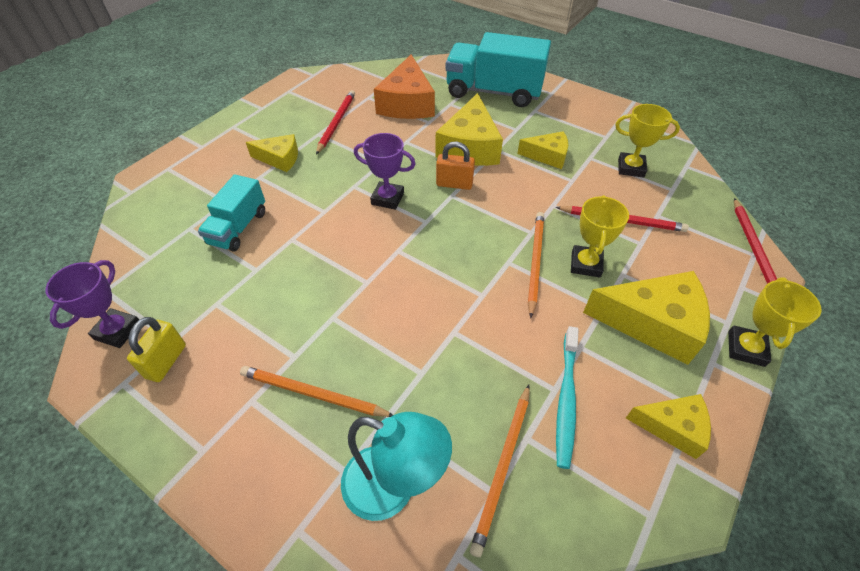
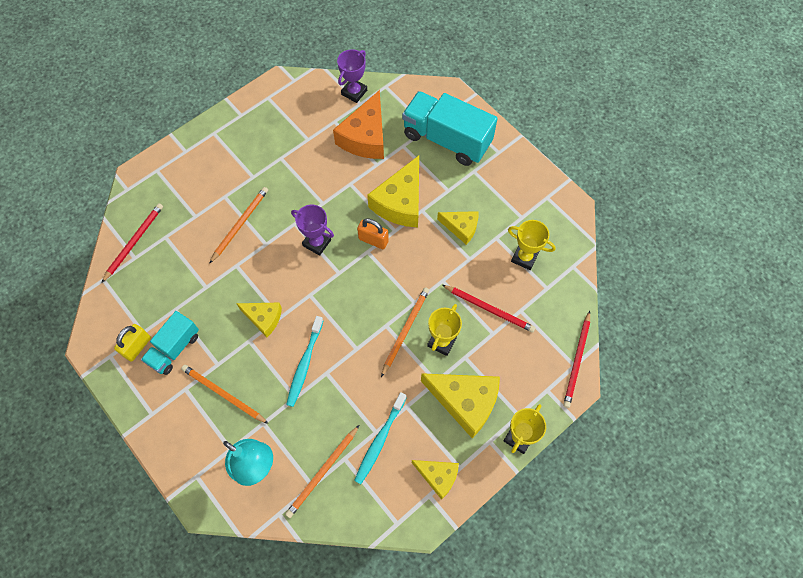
camera: 15 degrees right, 15 degrees up
purple trophy [45,260,139,348] -> purple trophy moved to [337,49,367,103]
turquoise truck [198,174,265,252] -> turquoise truck moved to [141,311,199,375]
yellow cheese [246,134,298,172] -> yellow cheese moved to [236,303,282,337]
red pencil [316,90,355,155] -> red pencil moved to [102,203,163,282]
none -> orange pencil [210,187,268,263]
none -> turquoise toothbrush [286,316,323,407]

